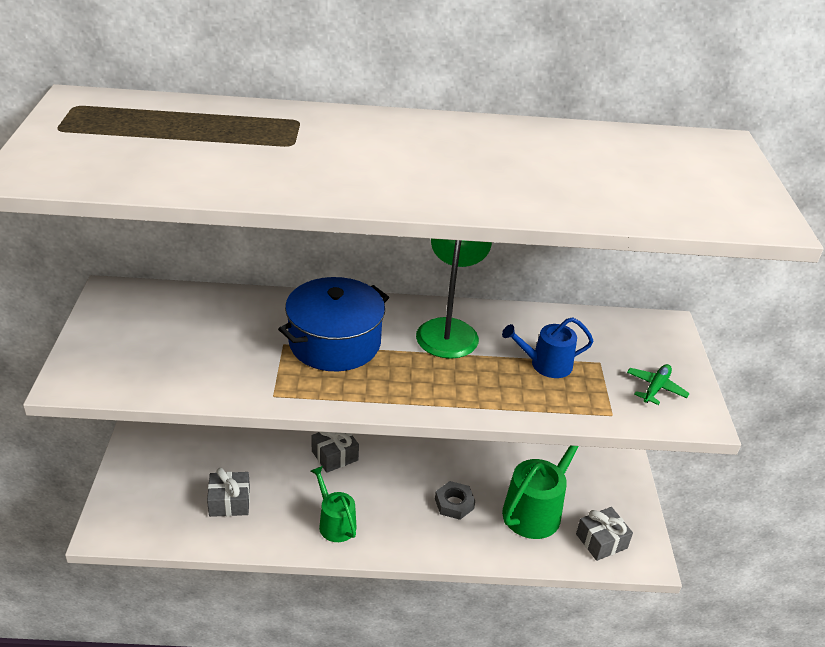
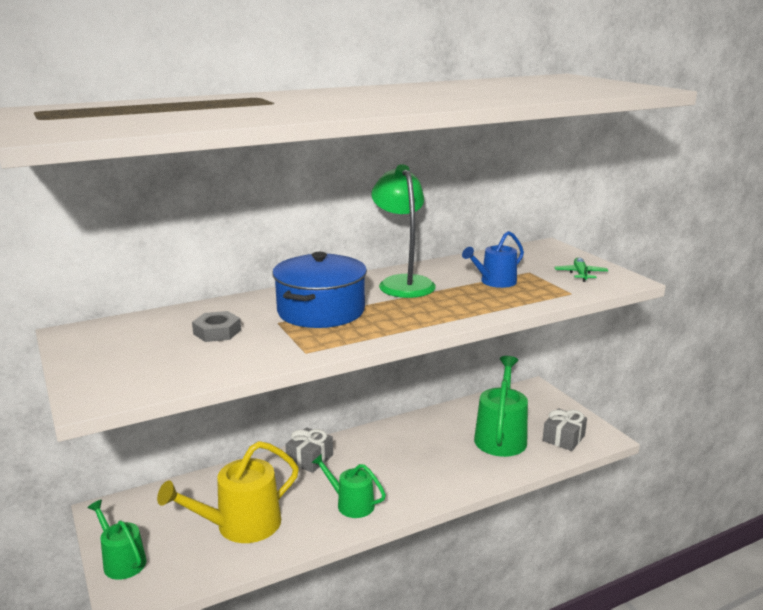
camera: 25 degrees left, 15 degrees down
grey gift [207,468,250,517] -> yellow watering can [157,441,299,543]
grey nut [435,481,475,520] -> grey nut moved to [192,311,241,342]
none -> green watering can [87,500,147,580]

